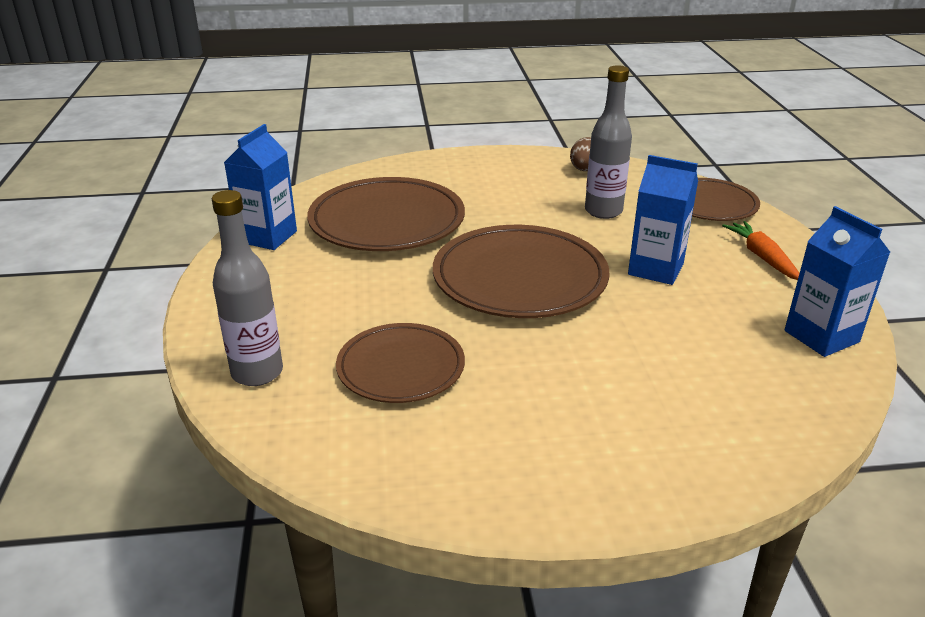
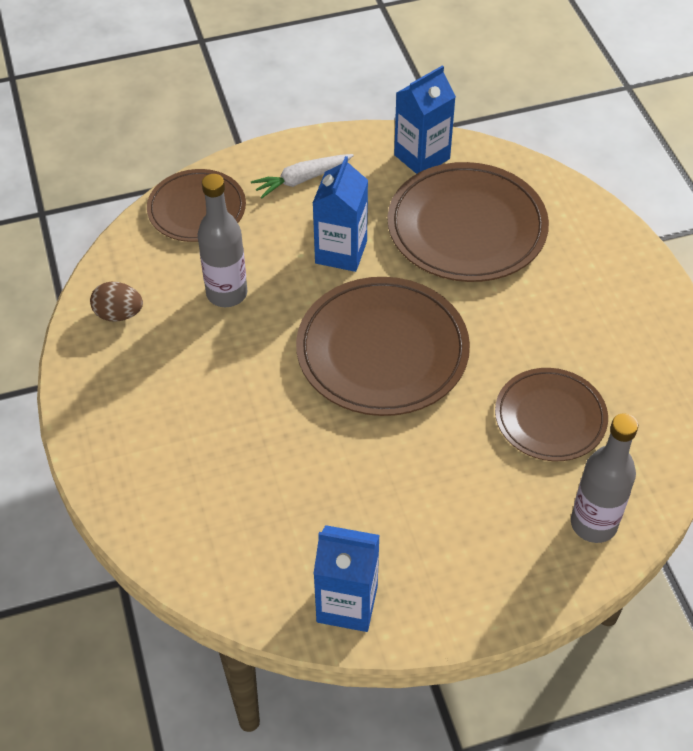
camera: 100 degrees left, 20 degrees up
brown plate [307,177,465,251] -> brown plate moved to [387,162,549,282]
orange carrot [722,221,799,280] -> white carrot [251,154,354,199]

